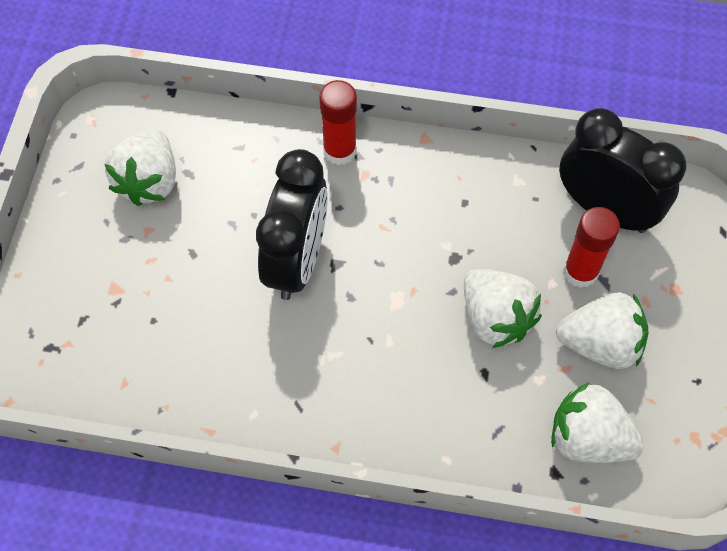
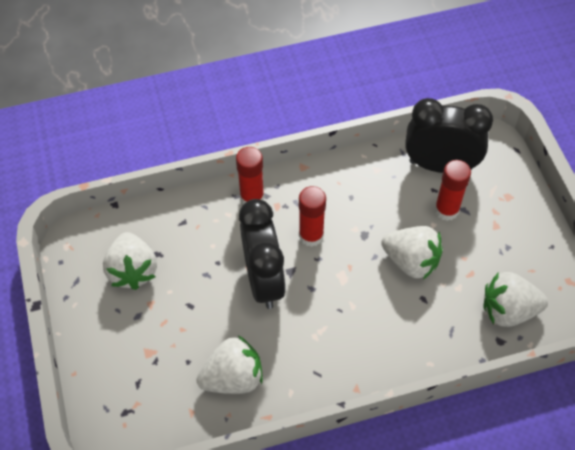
camera: 25 degrees left, 5 degrees down
white strawberry [556,292,649,369] -> white strawberry moved to [197,335,263,394]
none -> red glue stick [299,186,326,247]

